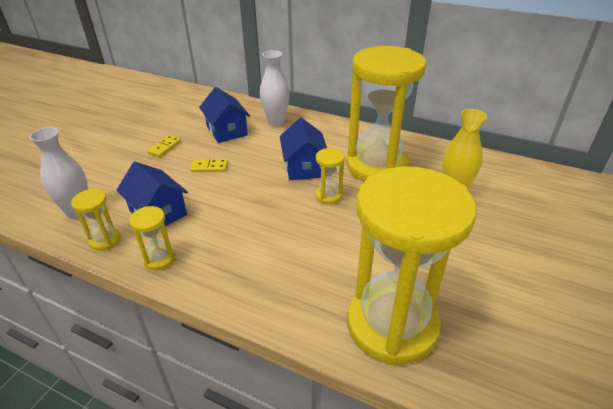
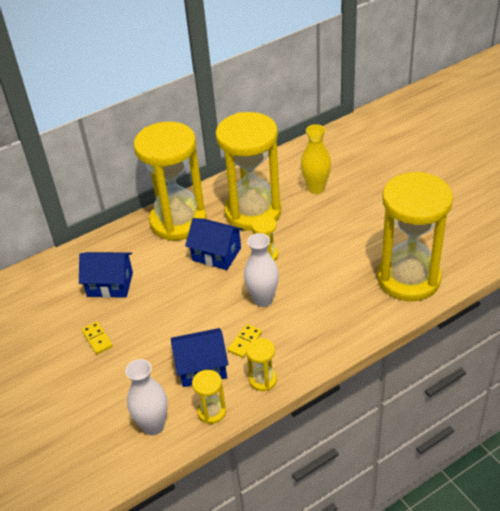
camera: 55 degrees left, 5 degrees up
yellow domino [190,159,228,172] -> yellow domino moved to [228,324,262,358]
white vase [260,50,290,126] -> white vase moved to [244,233,279,307]
none -> yellow hourglass [134,122,207,241]

